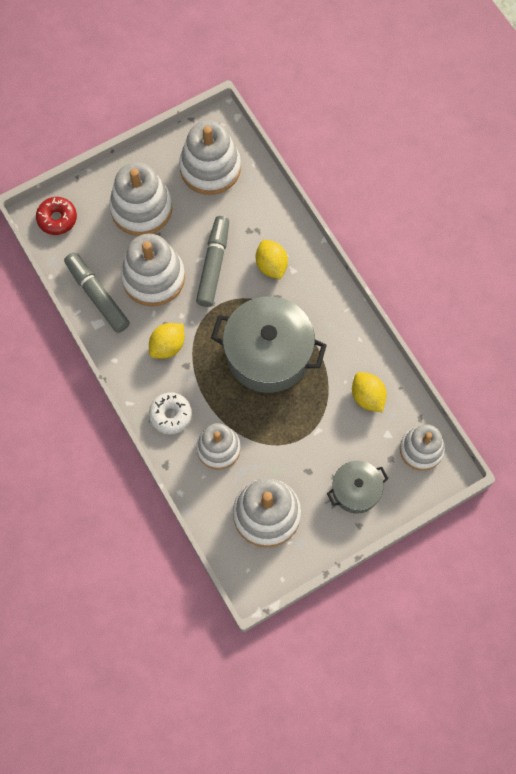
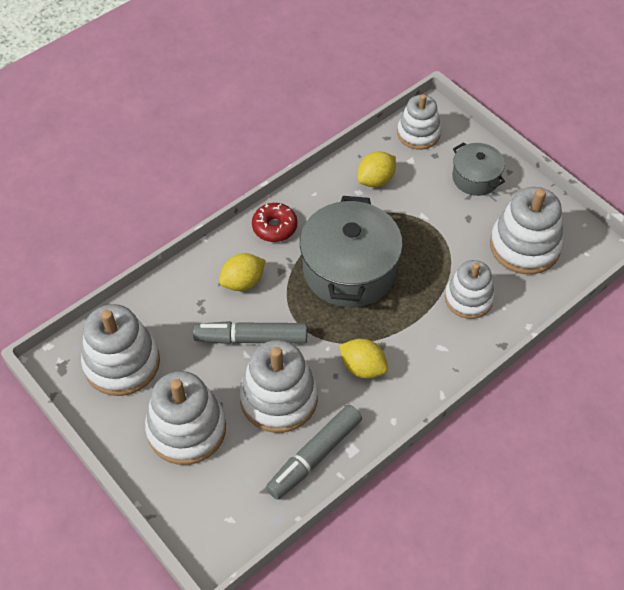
camera: 100 degrees left, 15 degrees down
red donut [36,197,77,235] -> red donut moved to [252,203,297,242]
white donut [149,392,192,434] -> none

